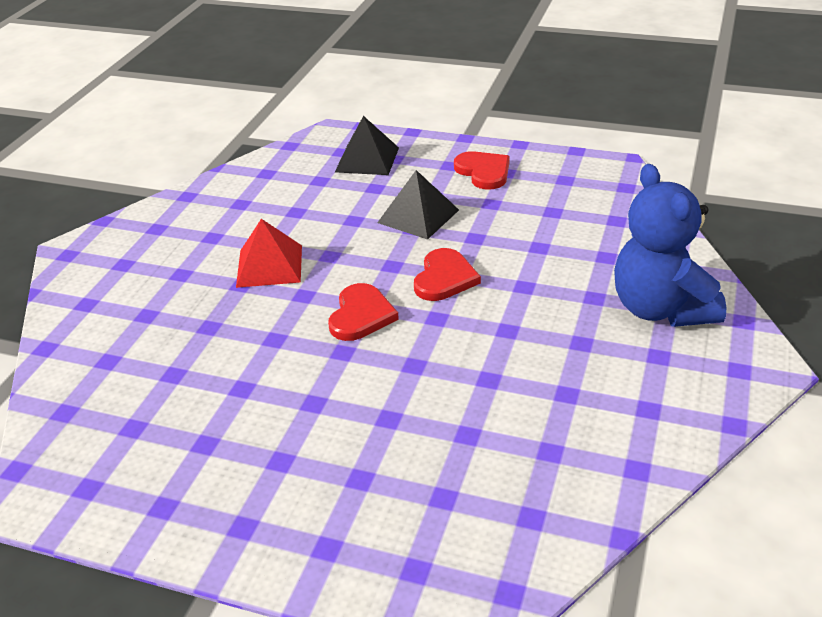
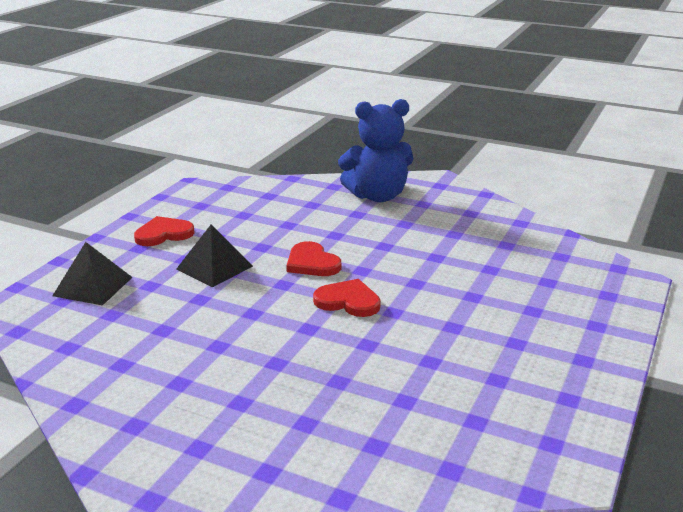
camera: 85 degrees left, 10 degrees down
red pyramid [236,219,302,288] -> none
red heart [414,248,481,301] -> red heart turned 150 degrees counterclockwise [286,241,341,276]

